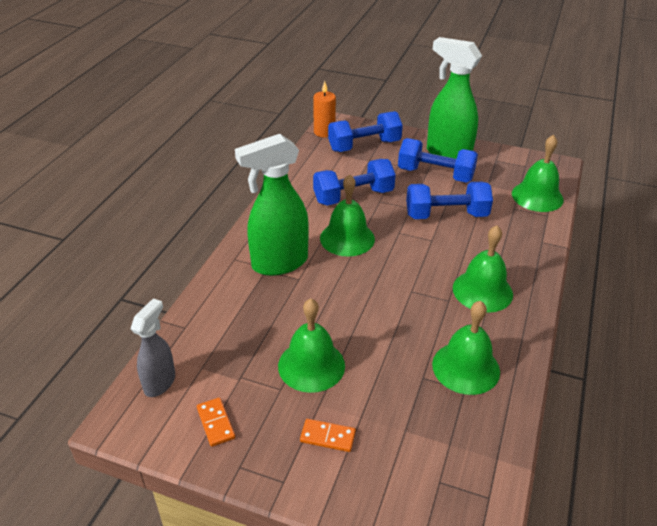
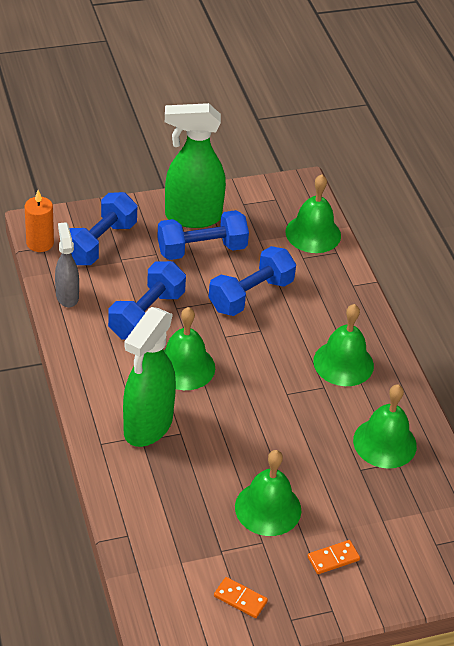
camera: 40 degrees left, 5 degrees up
grey spray bottle [131,298,175,397] -> grey spray bottle moved to [55,222,79,307]

